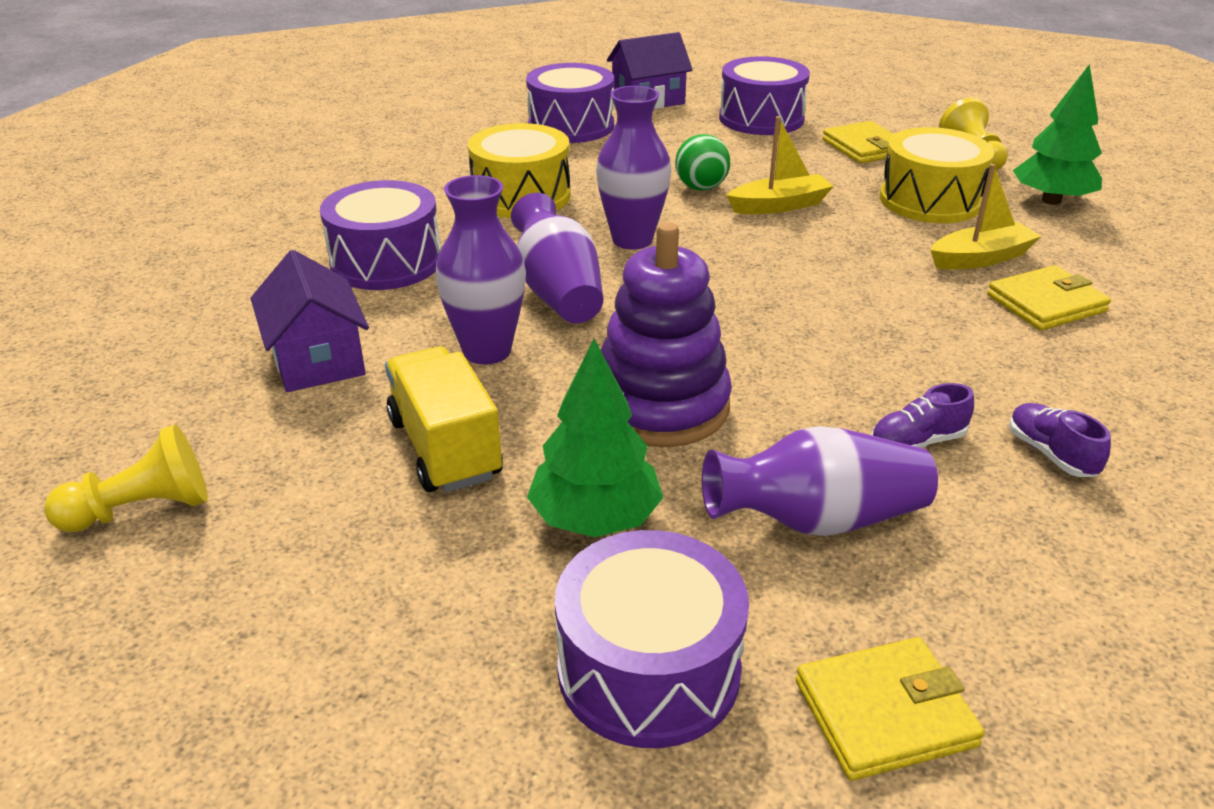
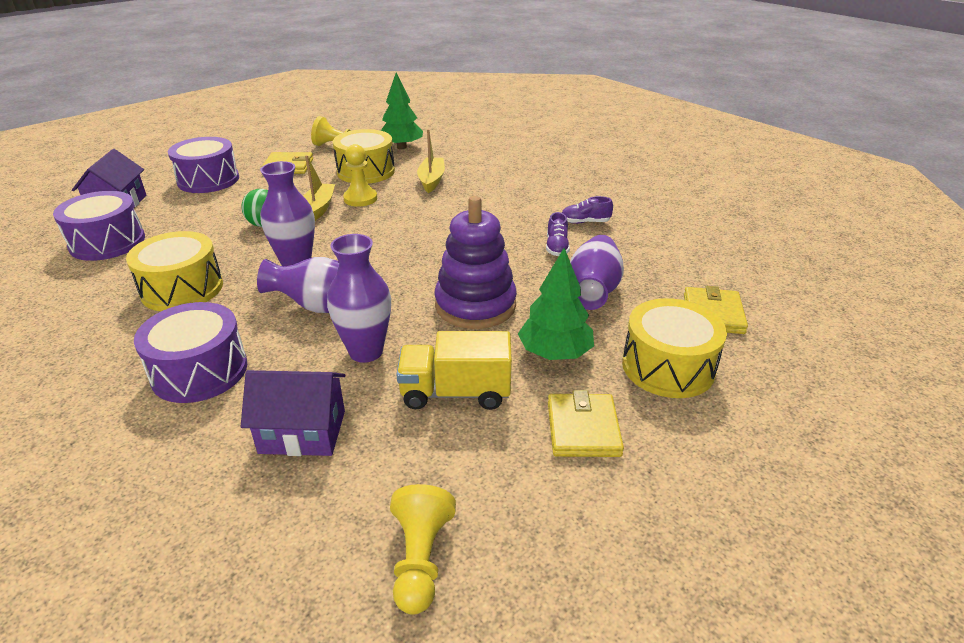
camera: 65 degrees left, 0 degrees up
purple drum [555,530,749,748] -> yellow drum [622,298,727,398]
yellow wallet [987,265,1111,331] -> yellow wallet moved to [548,390,624,457]
none -> yellow pawn [343,144,377,207]

